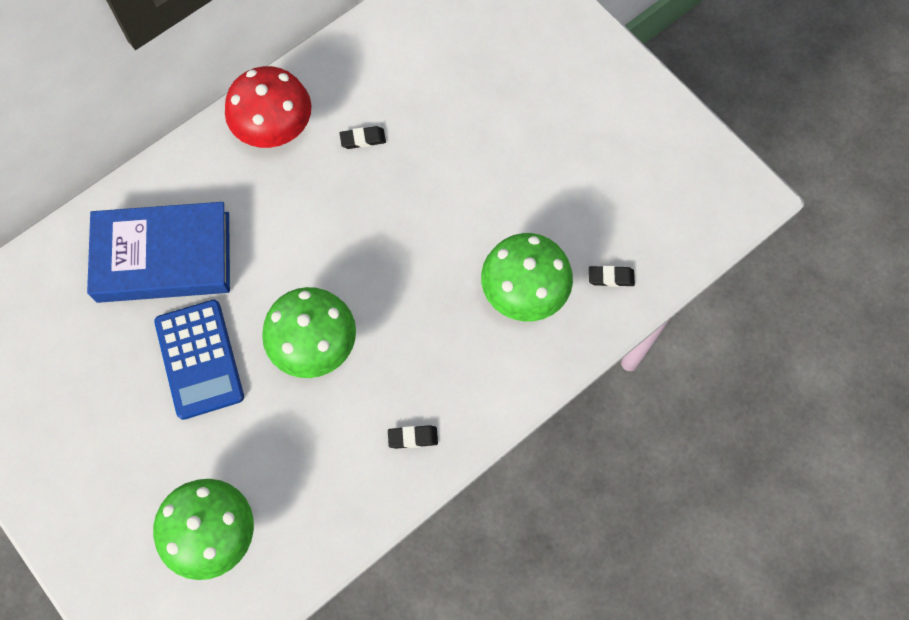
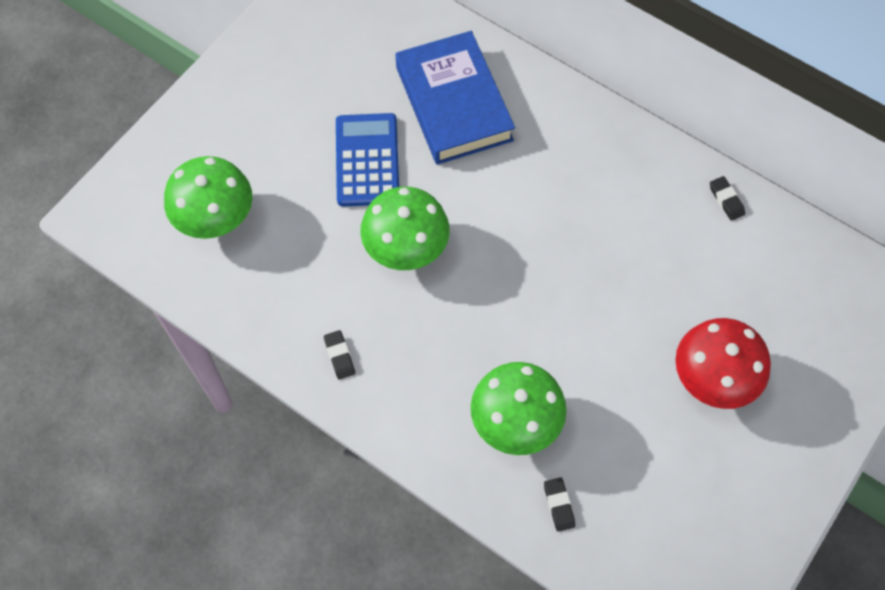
camera: 75 degrees right, 5 degrees down
blue calculator [154,300,244,420] -> blue calculator turned 120 degrees clockwise [336,113,399,207]
red mushroom [225,66,312,148] -> red mushroom moved to [675,318,771,409]
black eraser [339,126,386,149] -> black eraser moved to [710,176,745,221]

